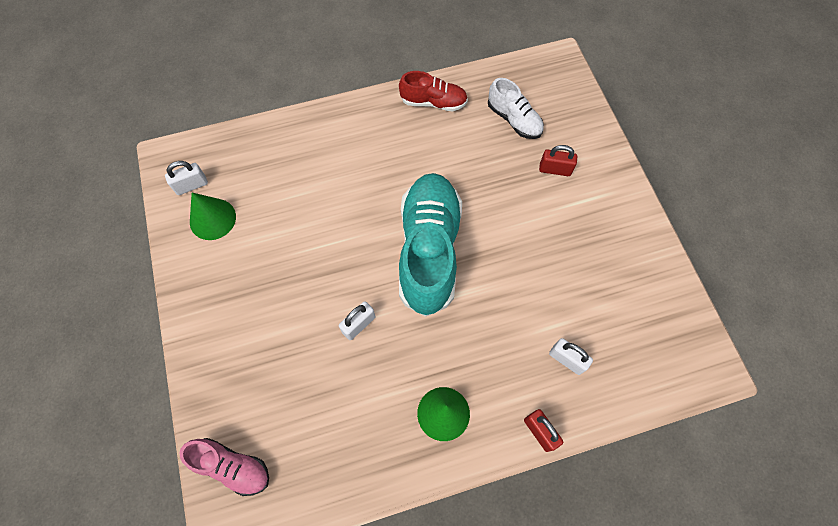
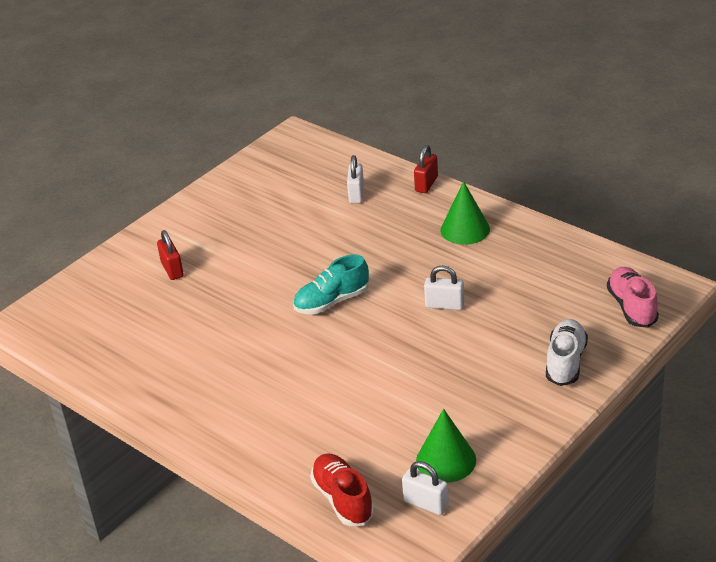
camera: 120 degrees left, 30 degrees down
red shoe [399,71,468,111] -> red shoe moved to [310,453,374,526]
turquoise shoe [399,173,462,317] -> turquoise shoe [293,254,369,314], size x0.52
white shoe [488,78,544,139] -> white shoe moved to [546,319,588,386]

